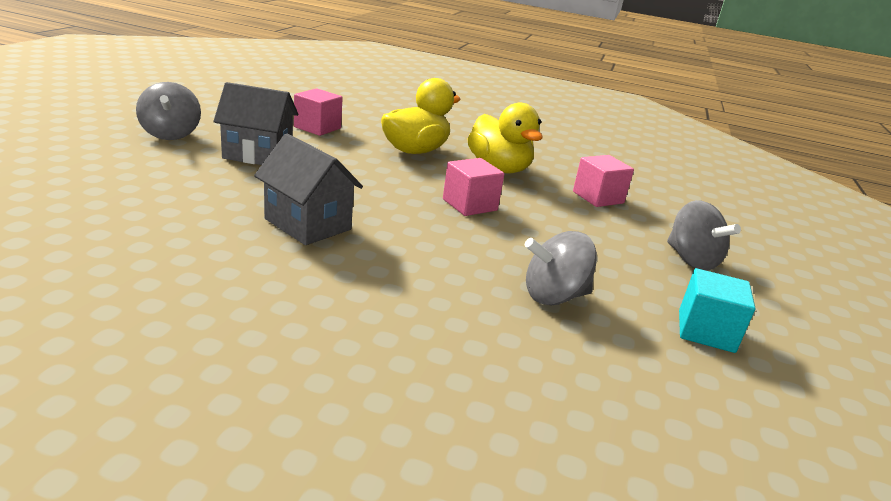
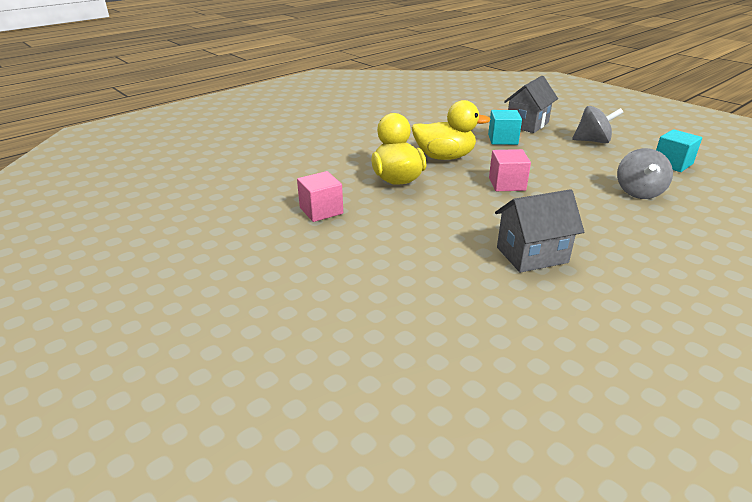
camera: 55 degrees left, 5 degrees up
grey spinning top [136,82,201,140] -> none
grey house [213,82,298,165] -> grey house moved to [504,76,558,133]
pink cube [573,155,634,207] -> turquoise cube [488,110,522,145]

